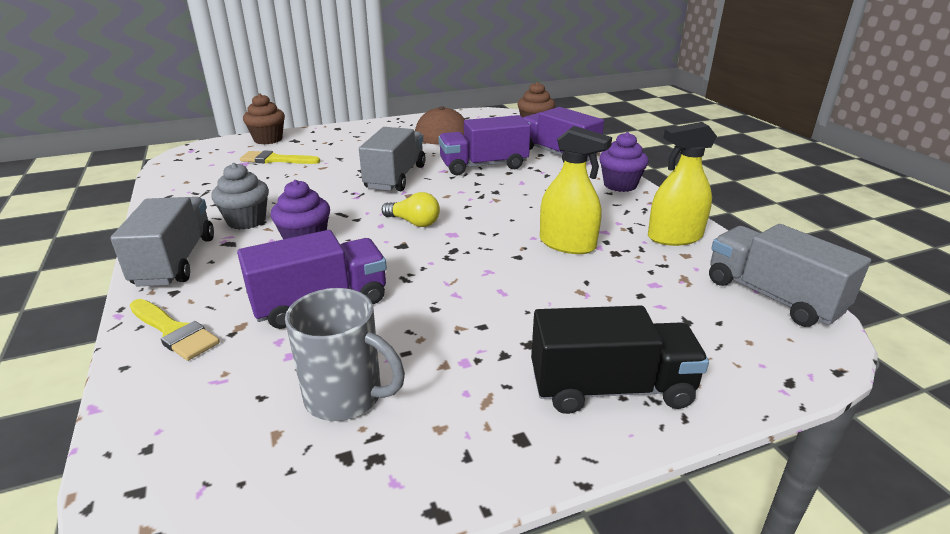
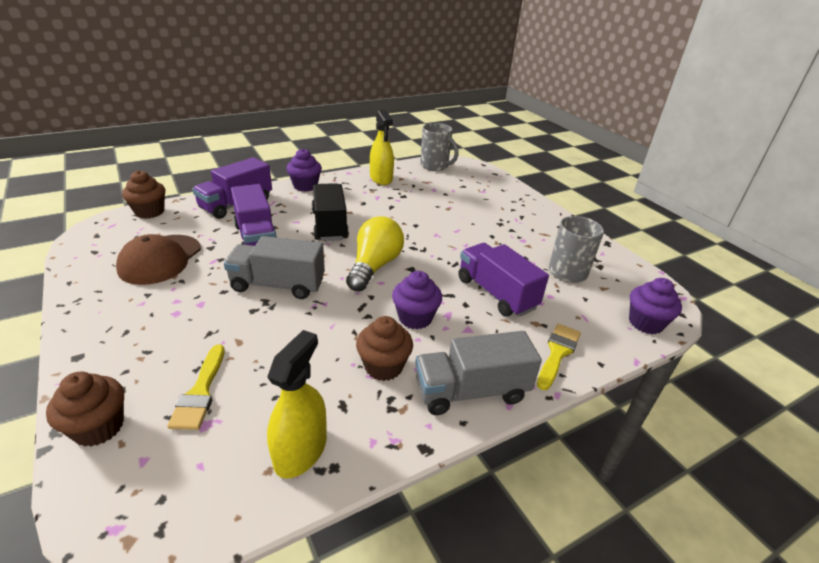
camera: 100 degrees left, 5 degrees up
grey cupcake [211,163,269,230] -> brown cupcake [356,316,413,381]
yellow light bulb [382,192,440,227] -> yellow light bulb [346,216,404,291], size x1.70
black truck [531,305,709,414] -> black truck moved to [311,183,349,241]
yellow spray bottle [540,126,612,254] -> yellow spray bottle moved to [267,330,327,479]
grey truck [709,224,871,327] -> grey mug [420,123,459,171]
none -> purple cupcake [629,278,682,334]

